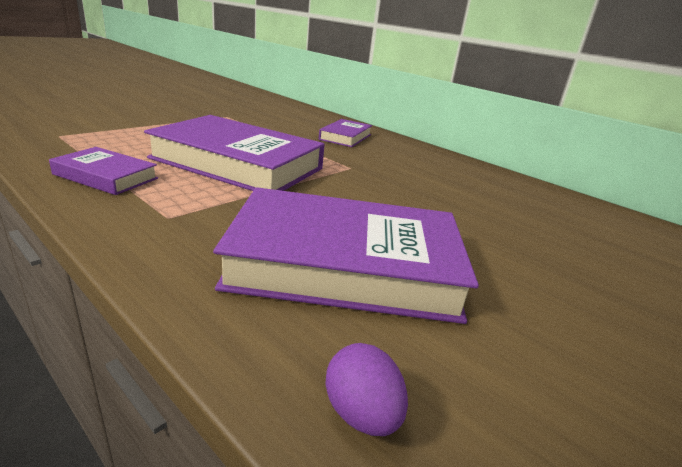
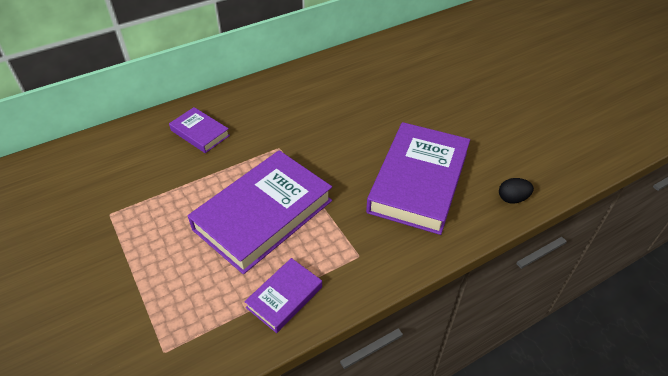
camera: 70 degrees left, 20 degrees up
purple egg [325,343,408,436] -> black egg [499,178,534,204]

